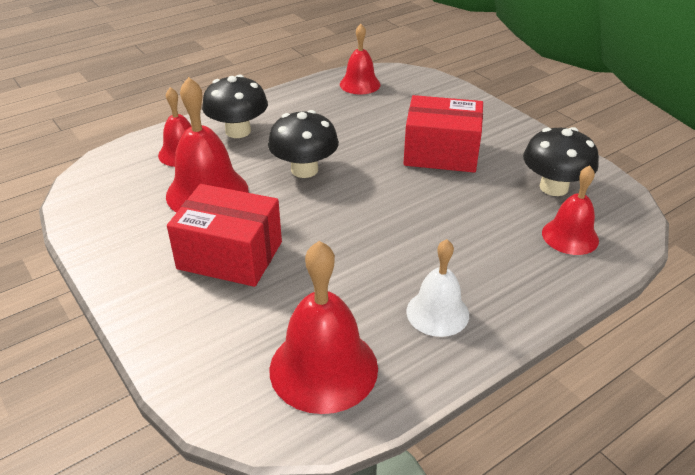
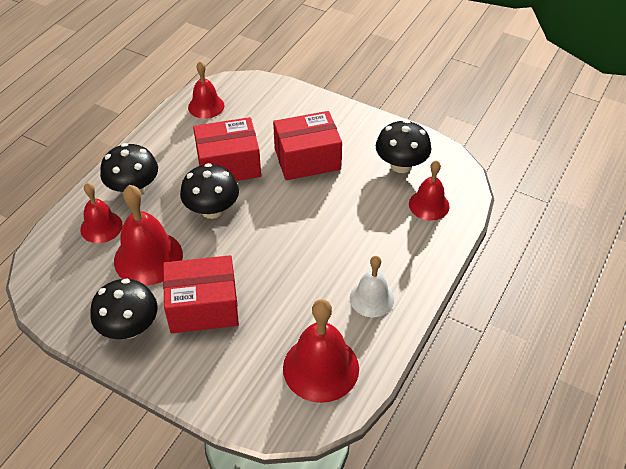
camera: 25 degrees left, 10 degrees up
none -> black mushroom [90,278,158,339]
none -> red box [193,117,261,181]

